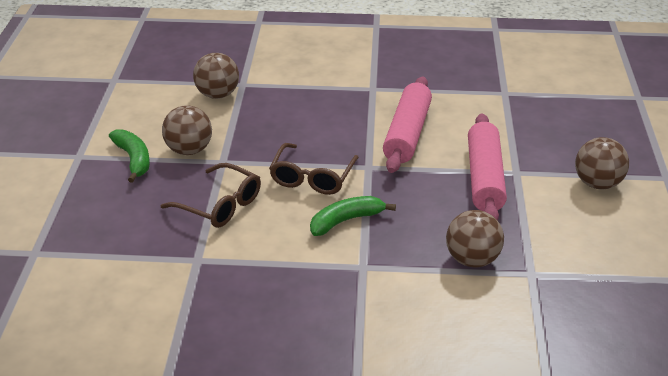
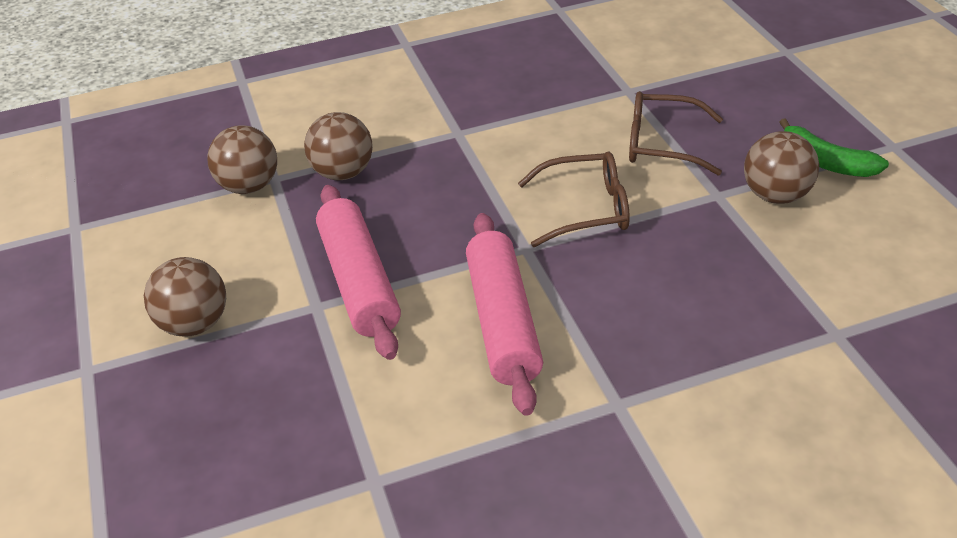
camera: 160 degrees right, 5 degrees up
brown ball [193,53,239,99] -> brown ball moved to [207,125,277,194]
brown glasses [269,143,359,195] -> brown glasses turned 90 degrees clockwise [518,151,630,247]
green banana [310,196,396,236] -> none

